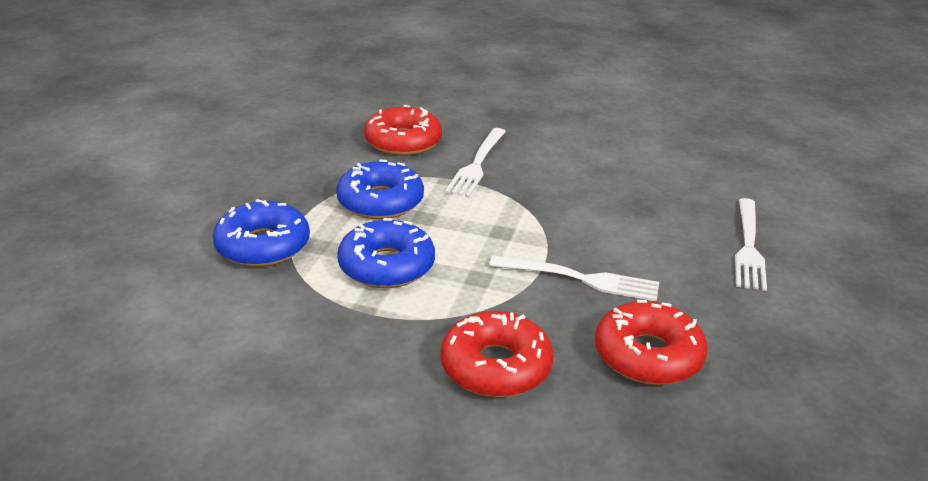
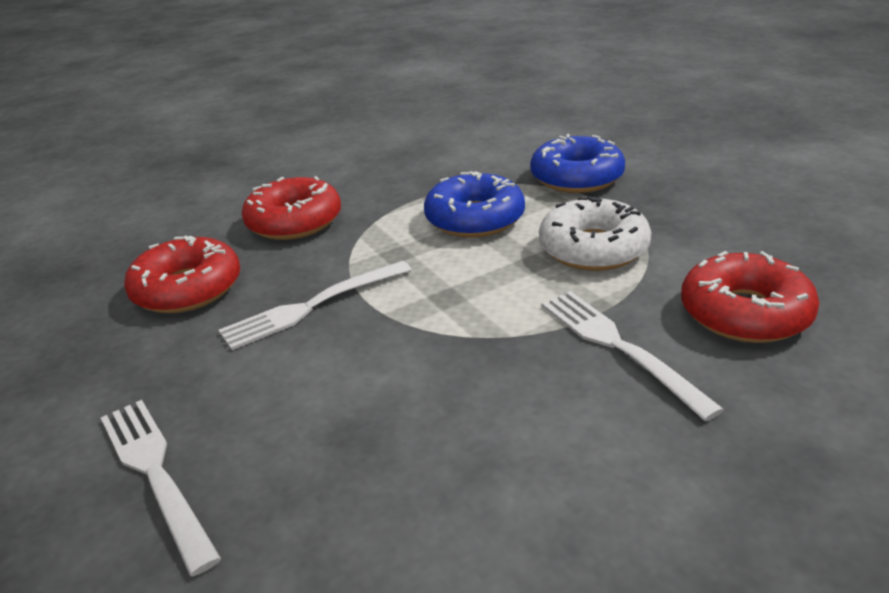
camera: 135 degrees right, 0 degrees up
blue donut [336,160,424,219] -> white donut [539,196,652,271]

